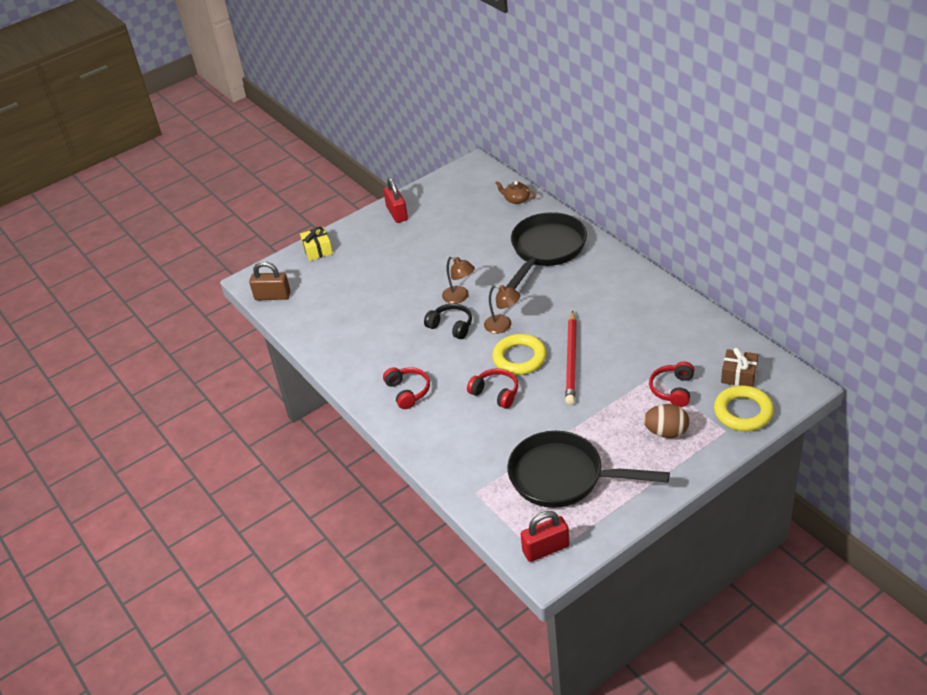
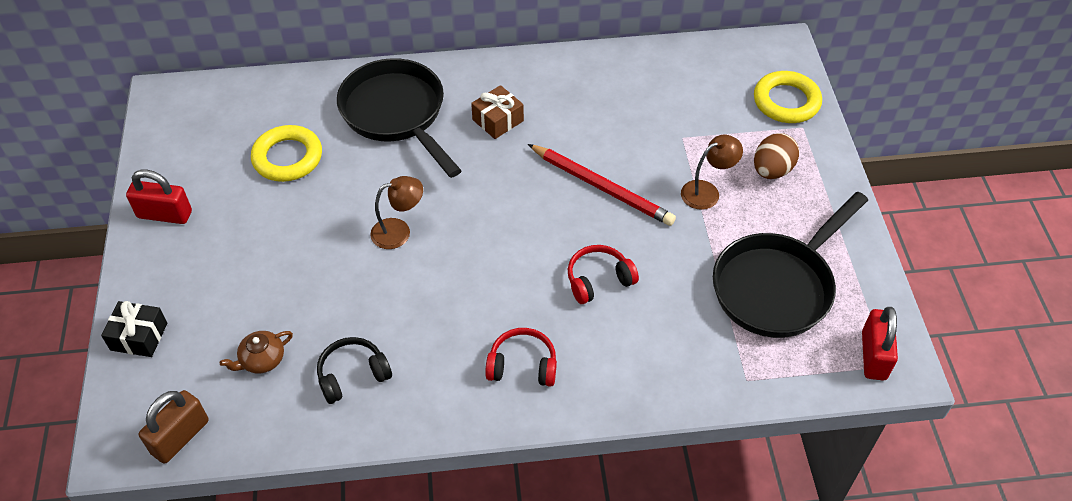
camera: 65 degrees left, 10 degrees up
yellow gift [300,226,333,261] -> black gift [101,301,167,357]
black headphones [424,303,472,339] -> black headphones moved to [317,337,392,404]
brown lamp [484,285,521,334] -> brown lamp moved to [681,135,743,210]
yellow ring [492,334,546,375] -> yellow ring moved to [251,125,322,182]
brown teapot [495,181,536,204] -> brown teapot moved to [220,331,293,374]
red headphones [649,361,694,407] -> none
brown gift [721,348,758,387] -> brown gift moved to [471,85,524,139]

